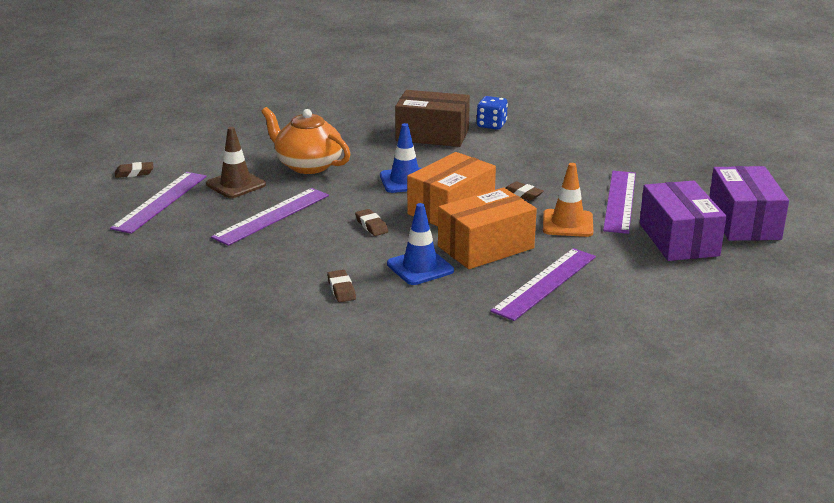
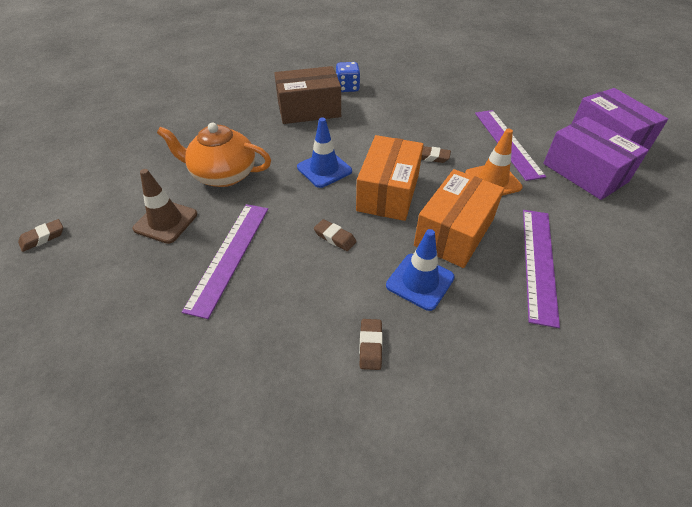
camera: 25 degrees left, 20 degrees up
purple ruler [110,172,207,234] -> none
brown eraser [327,270,356,302] -> brown eraser turned 45 degrees clockwise [359,319,383,370]

